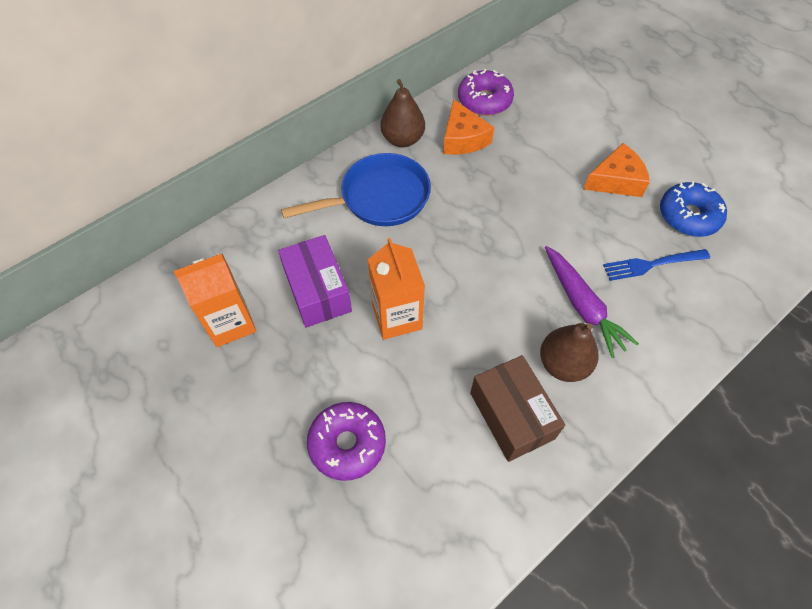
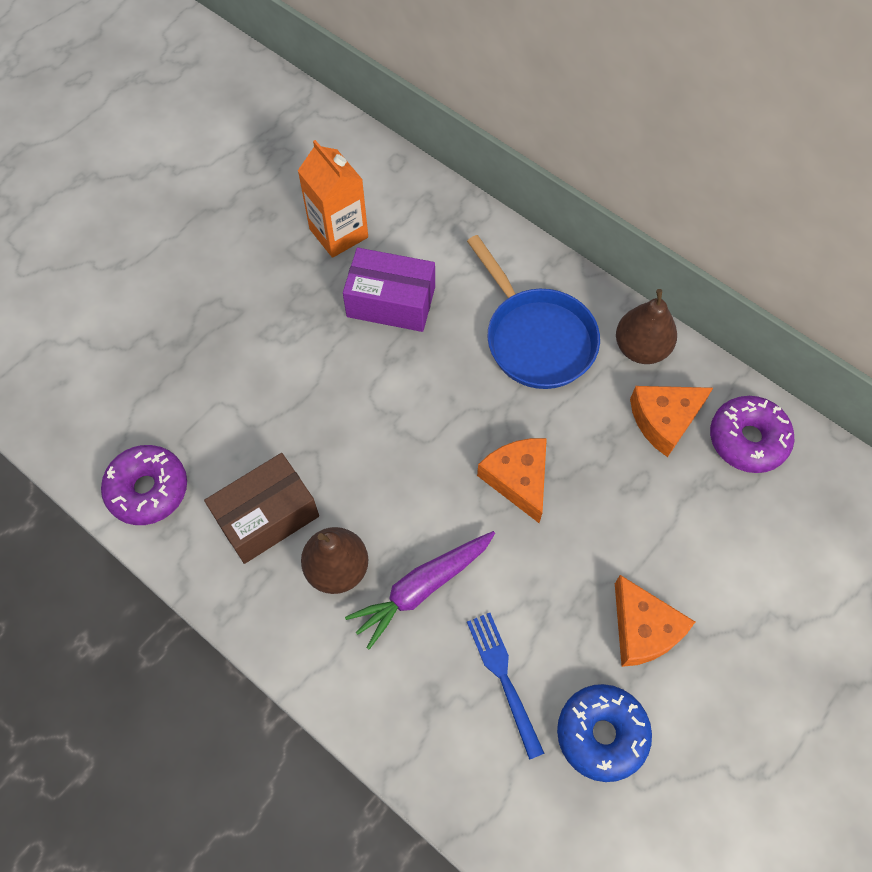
camera: 80 degrees right, 5 degrees up
purple box [278,235,352,328] -> purple box turned 45 degrees clockwise [343,248,435,332]
purple donut [307,402,386,481] -> purple donut moved to [101,445,187,525]
orange carton [368,238,425,340] -> none
none -> orange cheese [477,438,547,523]

